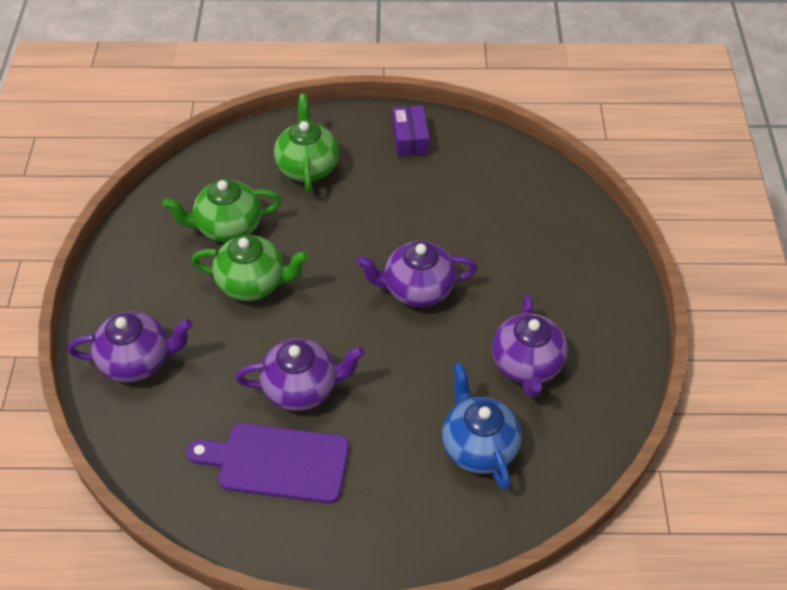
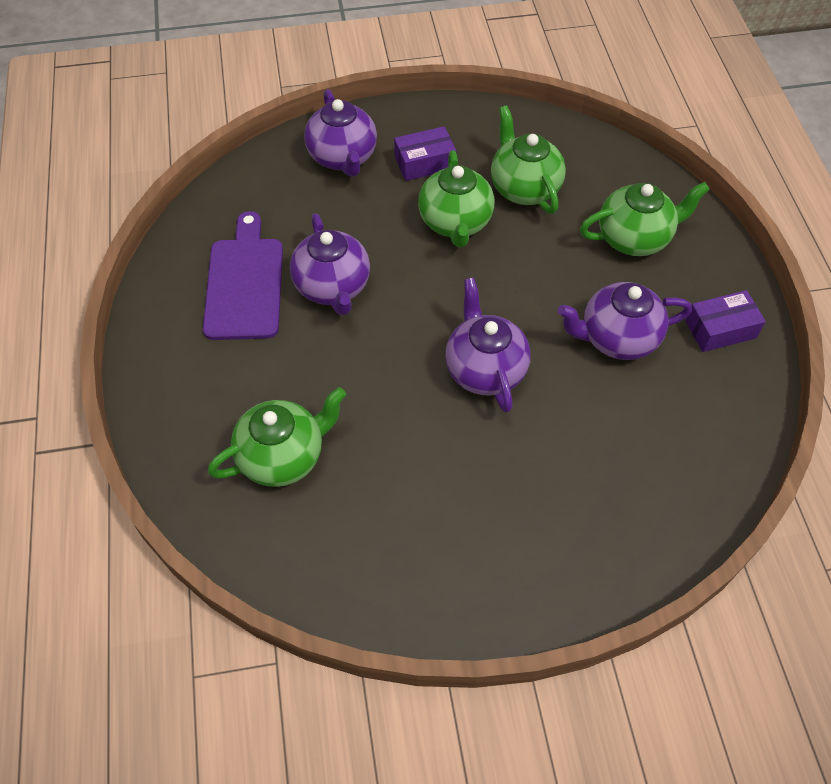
camera: 80 degrees right, 5 degrees up
blue teapot [442,363,522,490] -> green teapot [208,387,346,487]
purple teapot [492,294,568,398] -> purple teapot moved to [558,282,692,360]
none -> purple box [394,126,456,181]

